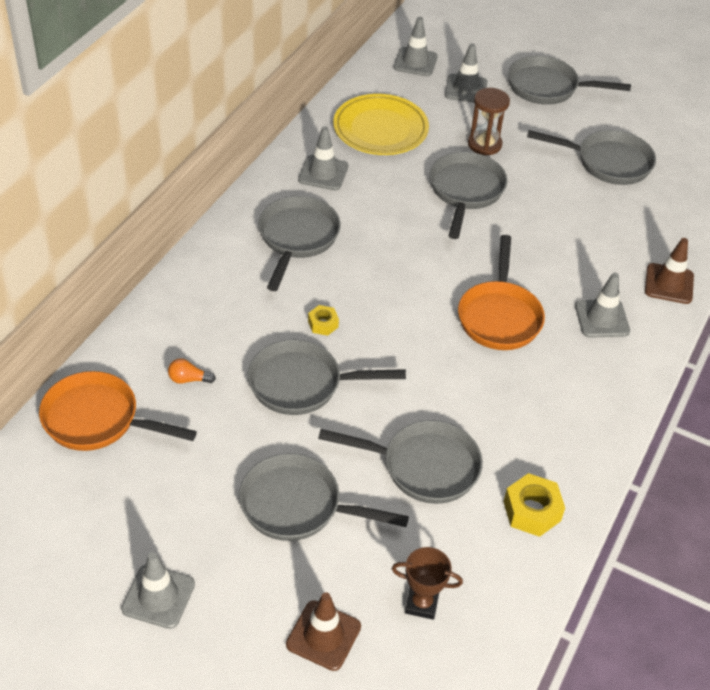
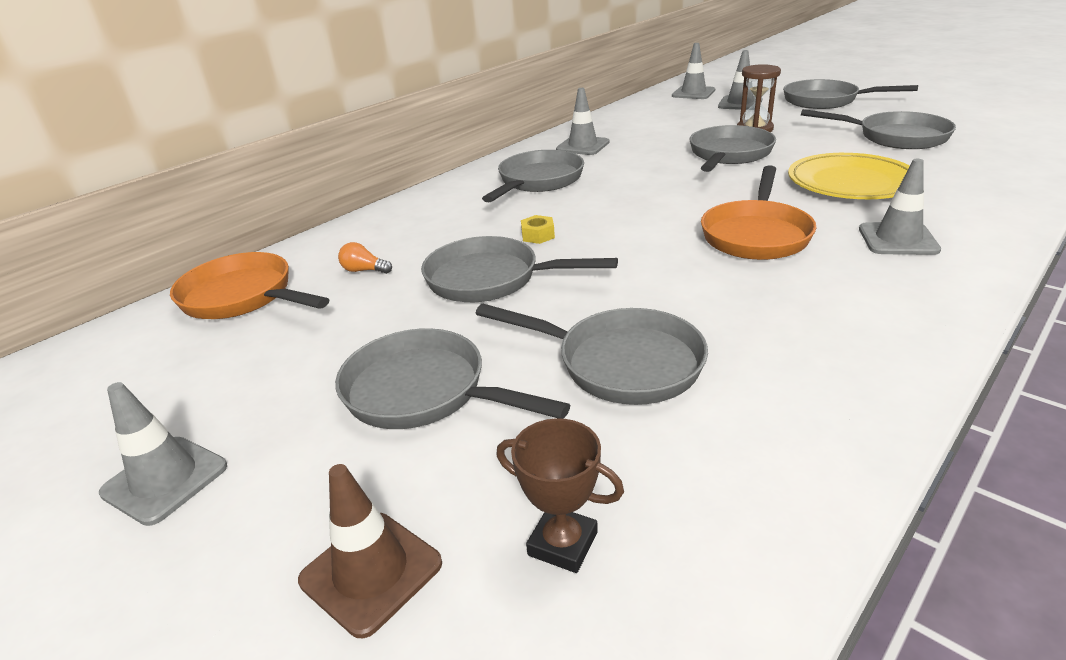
camera: 20 degrees right, 15 degrees down
yellow plate [333,94,429,155] -> yellow plate moved to [788,153,910,199]
yellow nut [504,473,565,537] -> none
brown traffic cone [645,238,694,304] -> none

